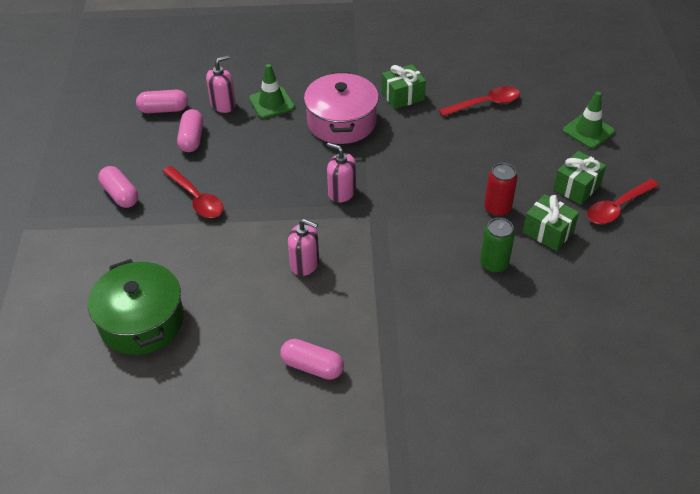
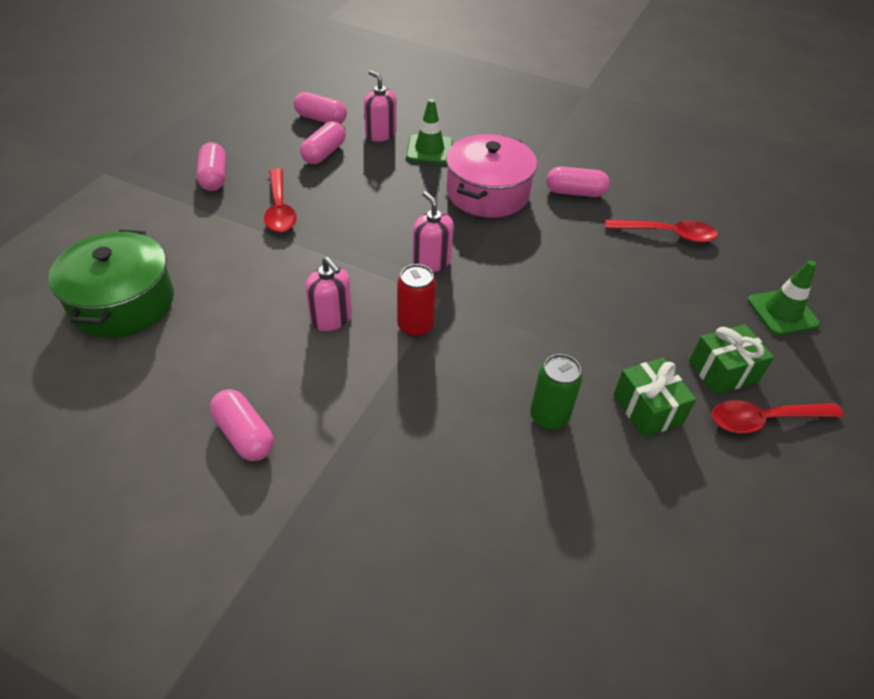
camera: 25 degrees right, 0 degrees up
pink soap dispenser [206,55,236,113] -> pink soap dispenser turned 120 degrees counterclockwise [364,70,397,142]
green gift [382,64,426,109] -> pink capsule [546,166,610,197]
red can [484,163,517,217] -> red can moved to [397,264,436,337]

